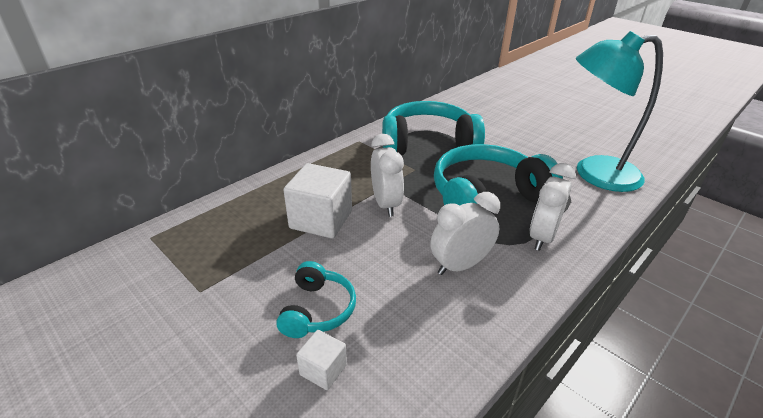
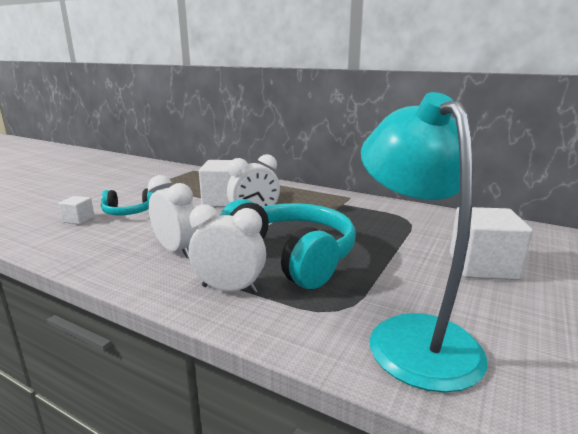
camera: 75 degrees right, 15 degrees down
turquoise headphones [382,101,485,156] -> none
none -> white cube [450,207,533,280]

